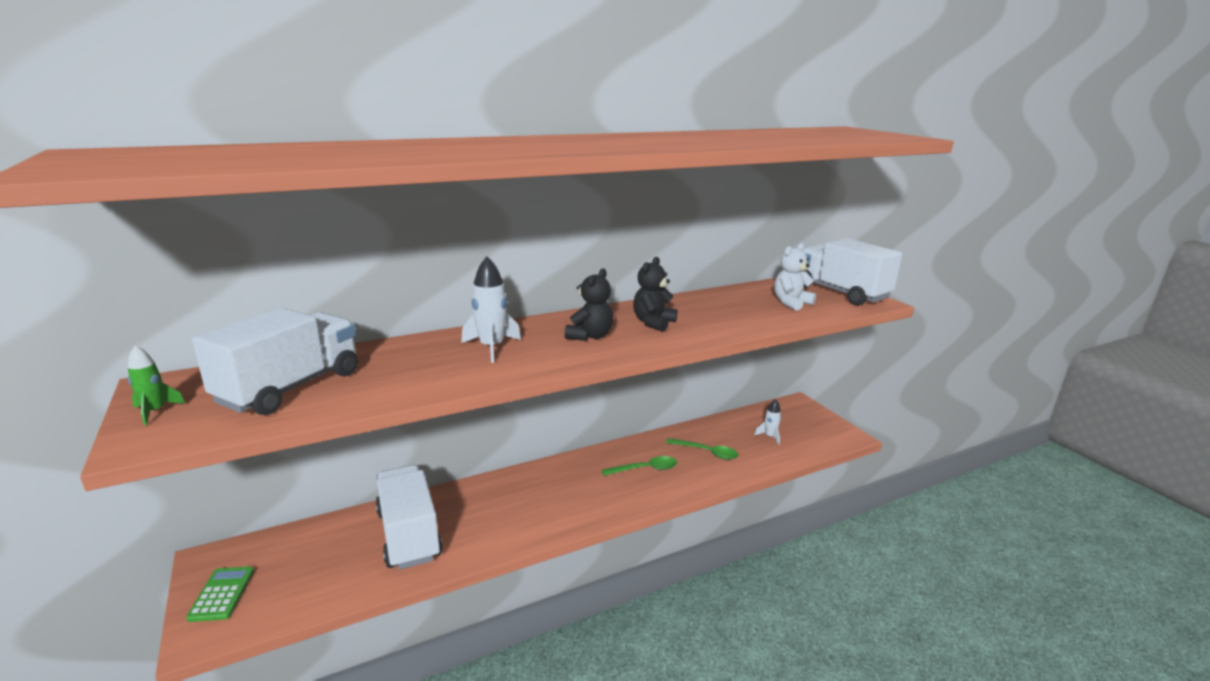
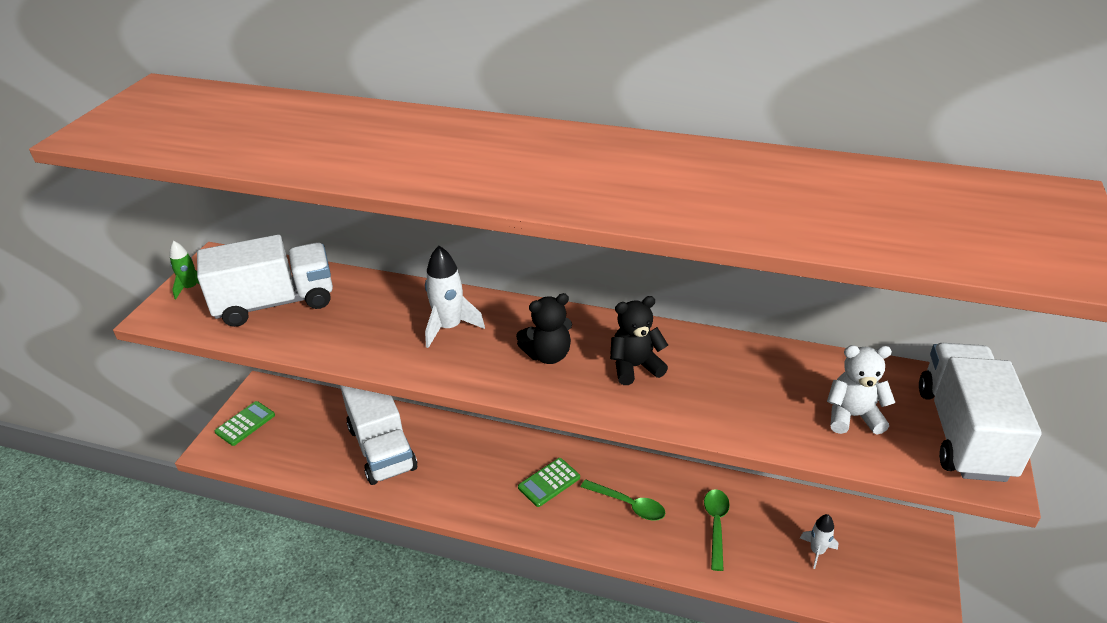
camera: 45 degrees right, 15 degrees up
white truck [376,465,443,570] -> white truck turned 135 degrees clockwise [340,385,417,485]
green spoon [666,438,739,460] -> green spoon turned 150 degrees counterclockwise [704,489,730,571]
none -> green calculator [518,458,580,507]

